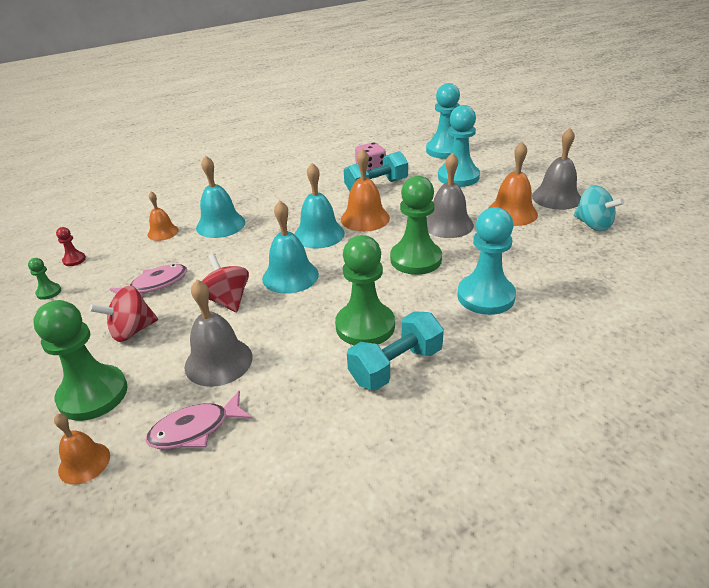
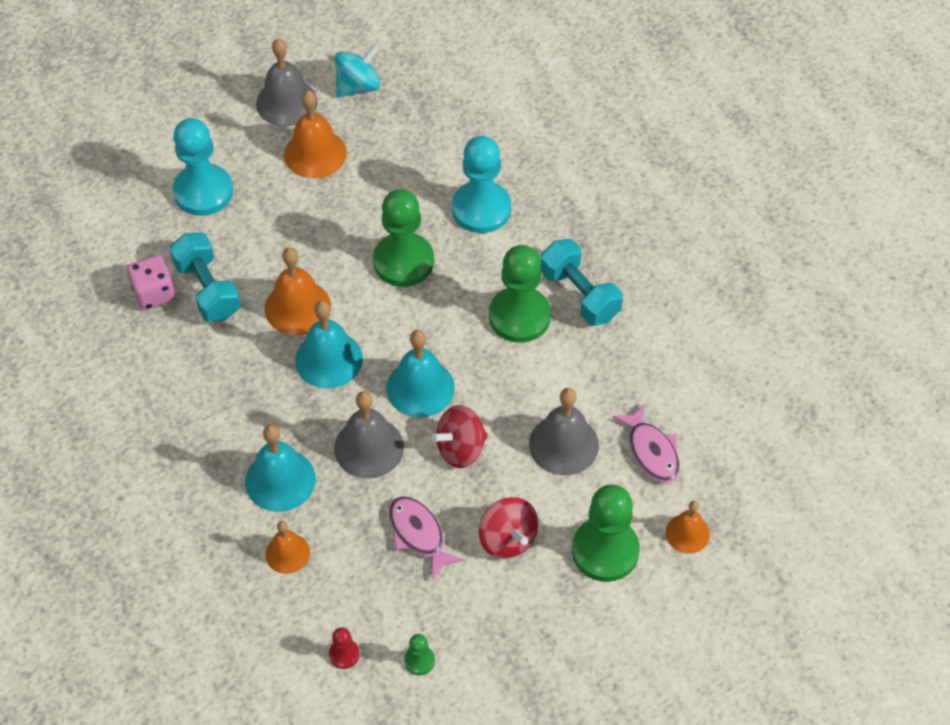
camera: 90 degrees left, 20 degrees up
turquoise pawn [426,83,460,159] -> none
grey bell [427,152,474,238] -> grey bell moved to [334,391,404,479]

